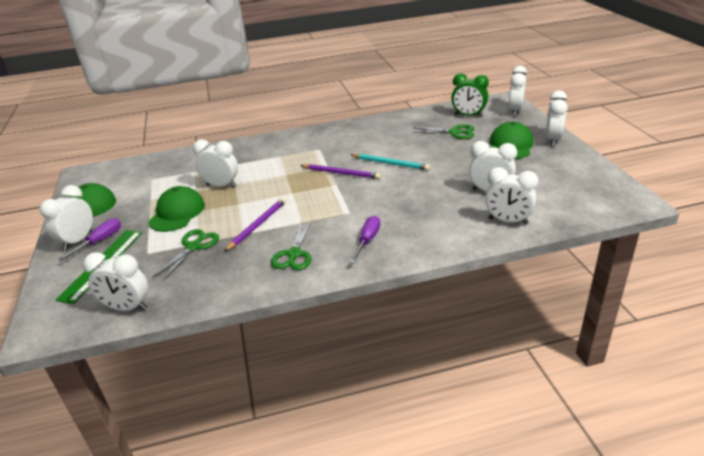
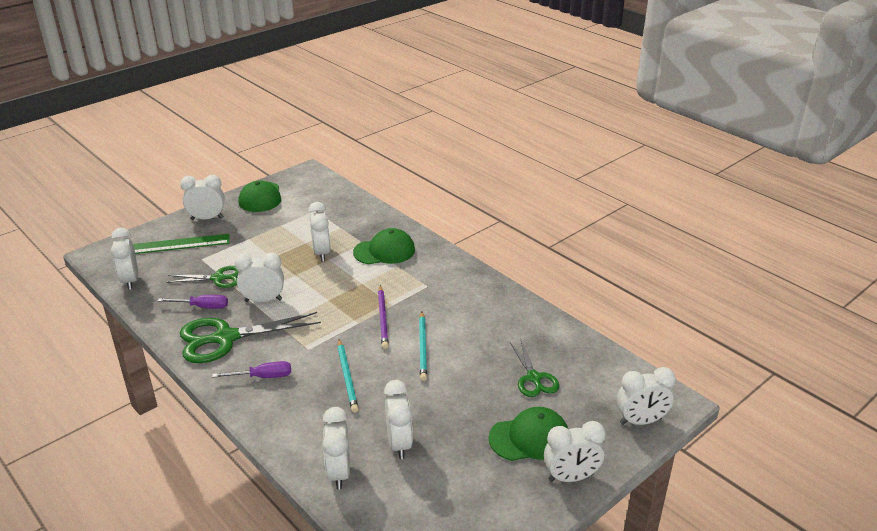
camera: 60 degrees right, 0 degrees up
purple screwdriver [58,218,121,261] -> purple screwdriver moved to [158,295,228,309]
green cap [148,186,205,232] -> green cap moved to [353,228,415,264]
purple pencil [224,198,286,252] -> white clock [235,252,284,302]
green scissors [271,220,312,270] -> green scissors [180,312,321,363], size x1.72
green clock [451,73,489,117] -> none
none -> turquoise pencil [337,339,359,413]

